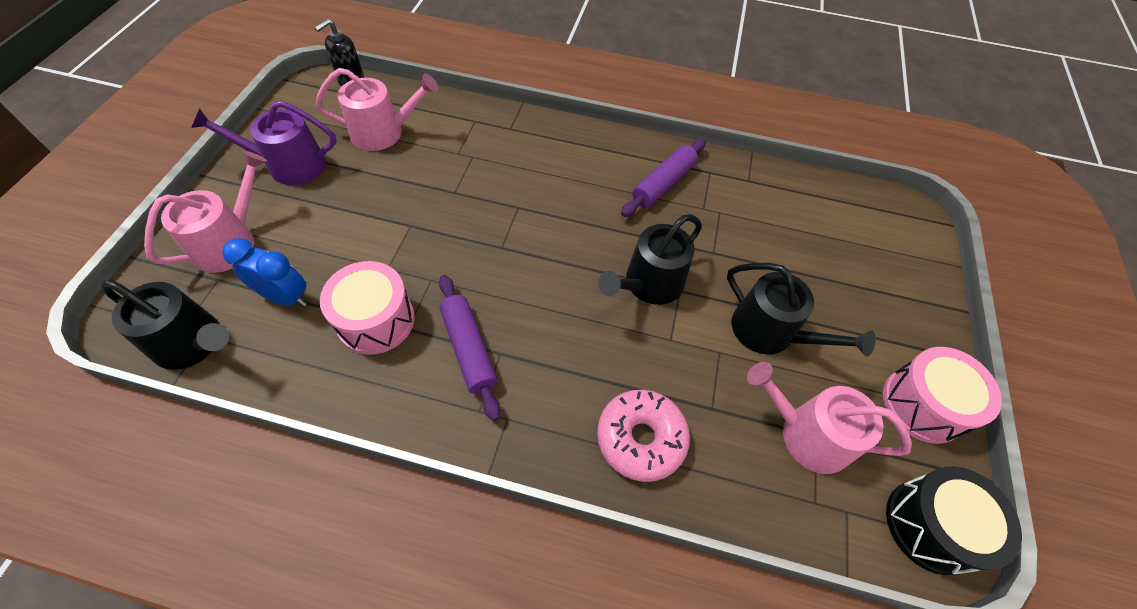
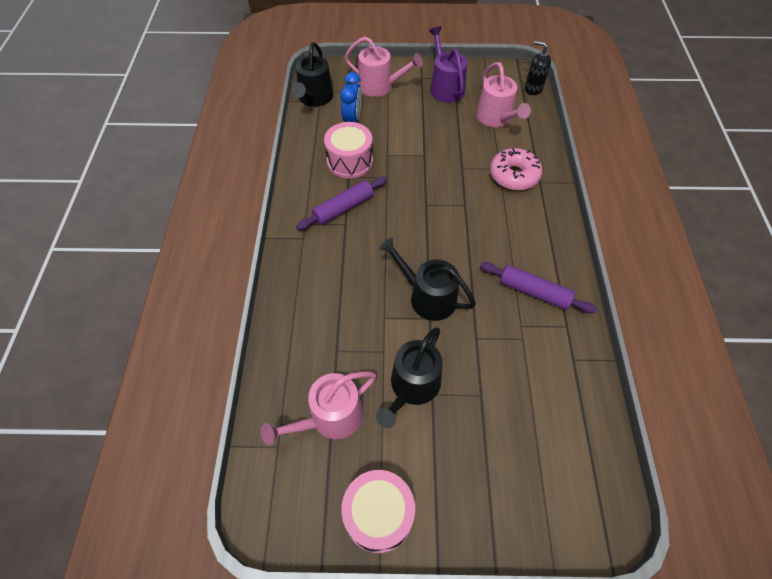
camera: 80 degrees right, 0 degrees up
pink donut [597,390,690,482] -> pink donut moved to [490,148,542,191]
pink watering can [747,362,912,474] -> pink watering can turned 135 degrees counterclockwise [261,371,376,446]
black drum [886,466,1022,575] -> none

